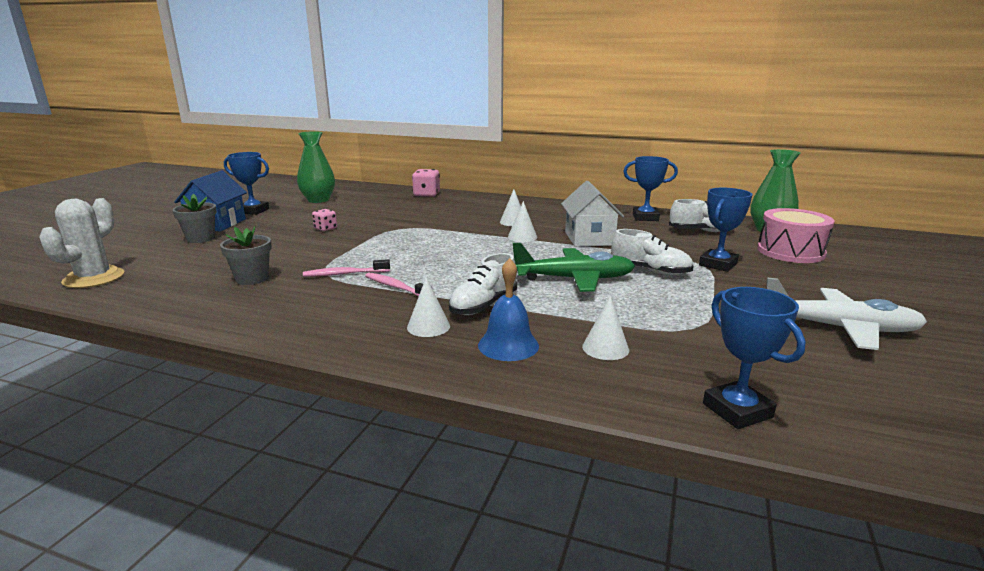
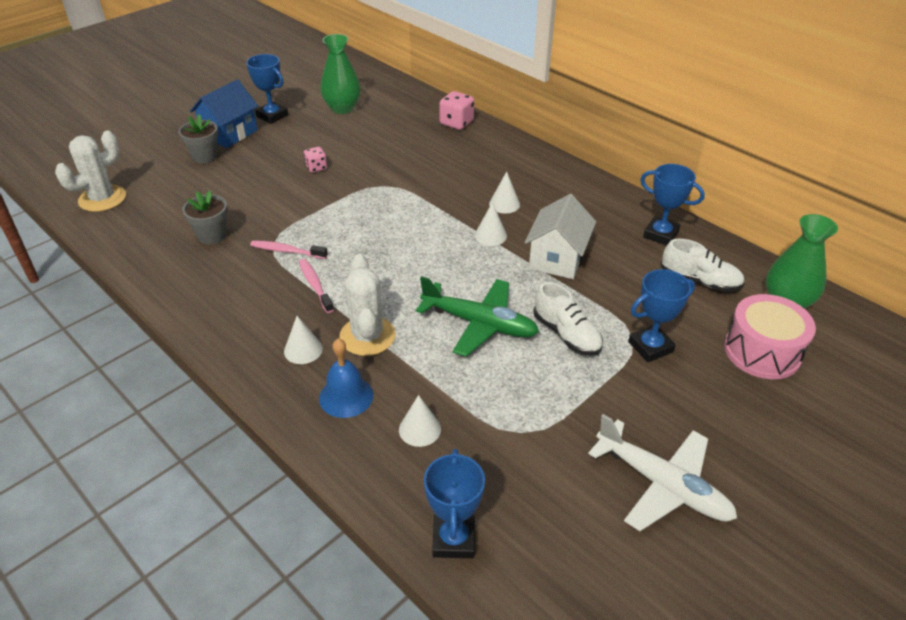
camera: 25 degrees right, 20 degrees up
white shoe [449,253,517,315] -> white cactus [339,254,396,356]

